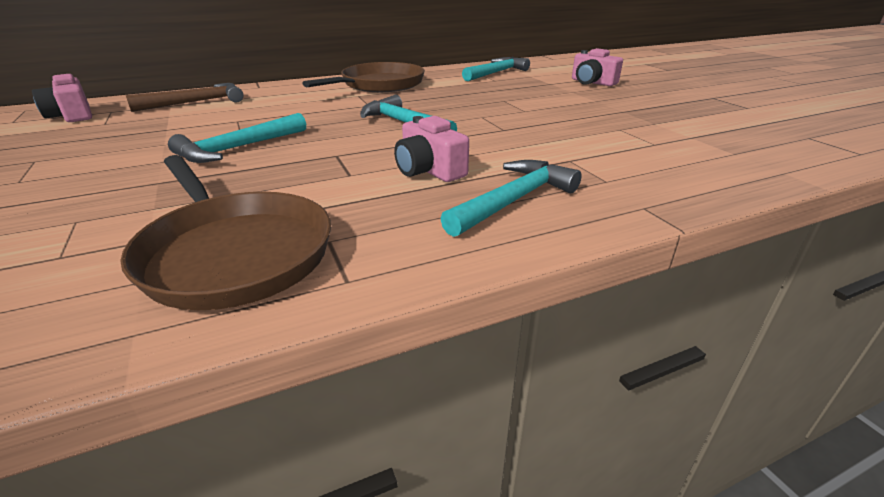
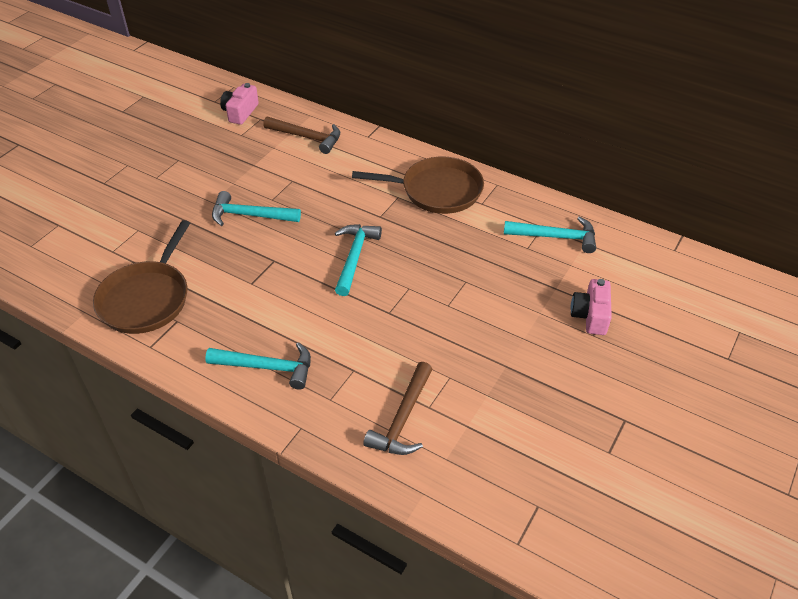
camera: 55 degrees right, 15 degrees up
pink camera [394,116,469,182] -> none
none -> brown hammer [363,362,433,455]

